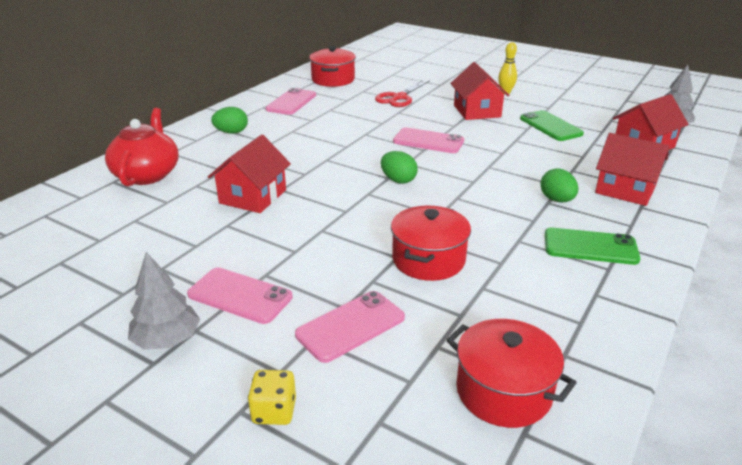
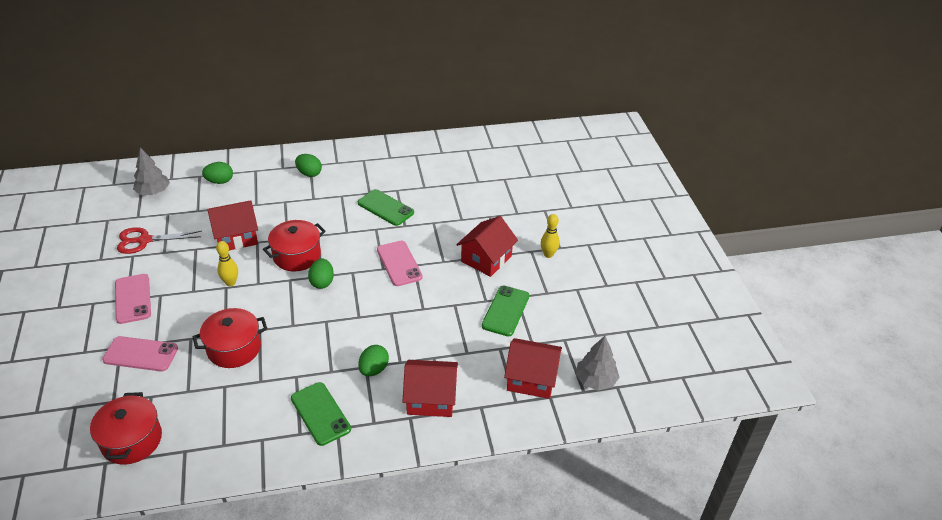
camera: 45 degrees right, 10 degrees up
red teapot [105,108,179,186] -> green egg [202,162,233,184]
grey tree [128,252,200,350] -> grey tree moved to [133,147,170,195]
yellow dice [248,370,296,425] -> none
pink phone [265,88,316,115] -> none
red pot [309,46,356,87] -> red pot moved to [263,220,326,271]
red scissors [375,80,430,107] -> red scissors moved to [117,227,202,254]
red house [595,133,669,206] -> red house turned 75 degrees counterclockwise [403,360,458,417]
none -> yellow bowling pin [216,241,238,286]
none -> green phone [358,189,414,226]

